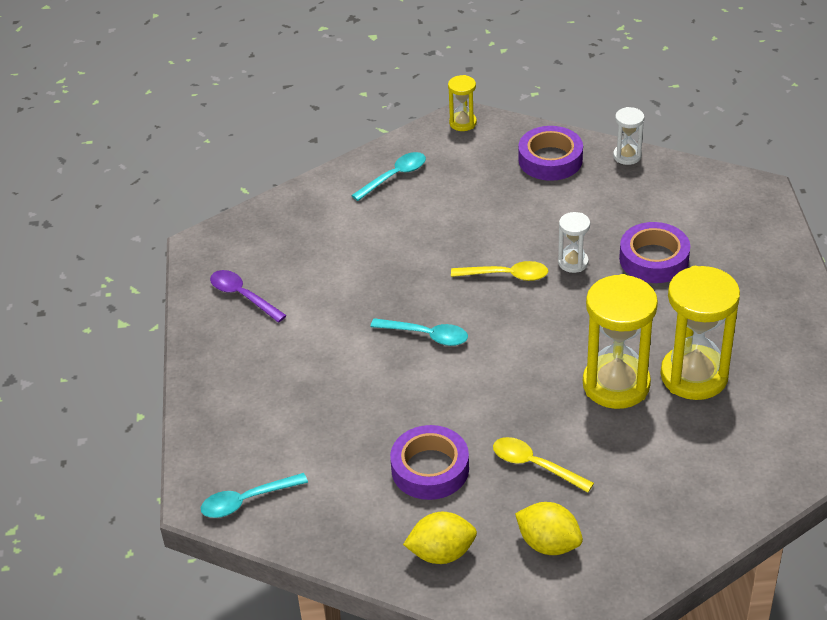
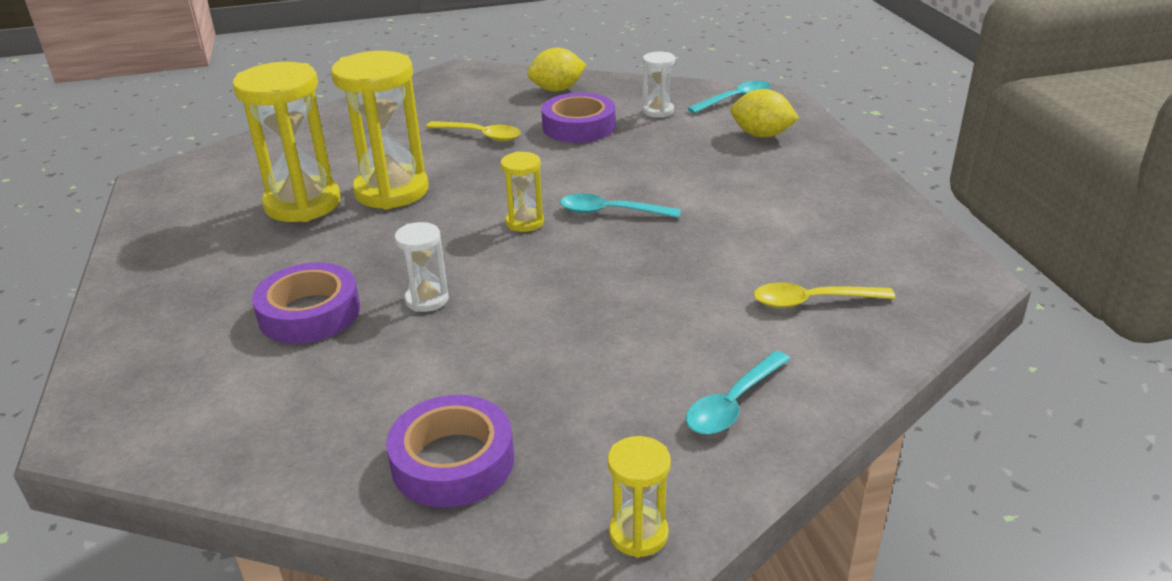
camera: 170 degrees right, 10 degrees down
purple spoon [210,270,287,322] -> none
yellow spoon [451,261,548,281] -> yellow spoon moved to [754,283,895,308]
yellow lemon [515,502,583,555] -> yellow lemon moved to [731,89,799,138]
white hourglass [613,107,645,165] -> white hourglass moved to [643,52,675,118]
none -> yellow hourglass [501,151,544,232]

